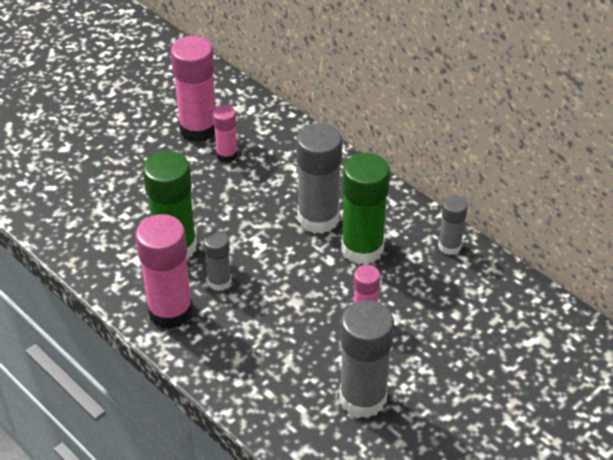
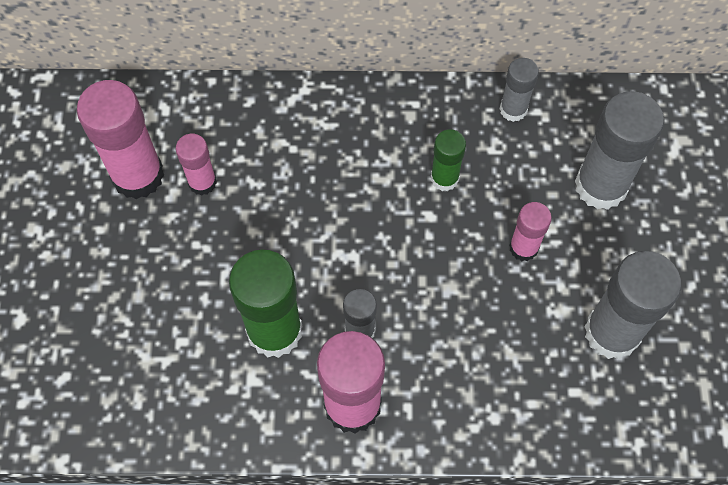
camera: 45 degrees left, 20 degrees up
grey glue stick [296,123,342,234] -> grey glue stick moved to [575,91,664,210]
green glue stick [341,153,390,265] -> green glue stick [431,129,466,191], size x0.55

